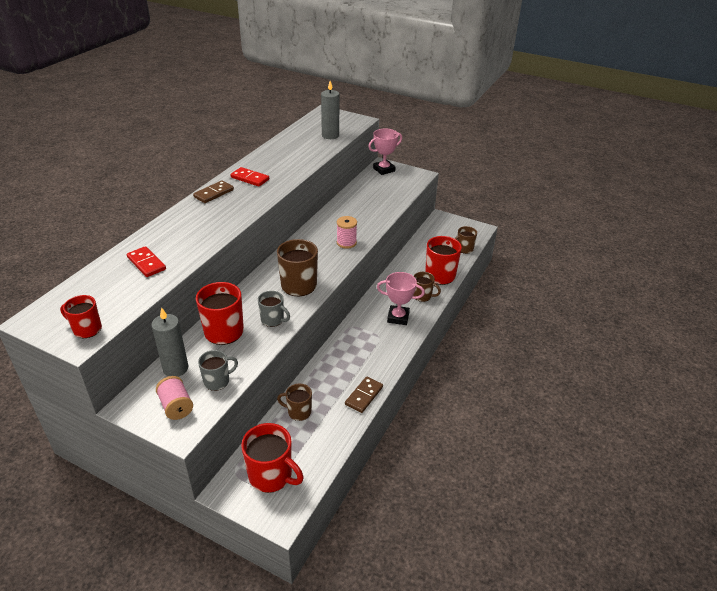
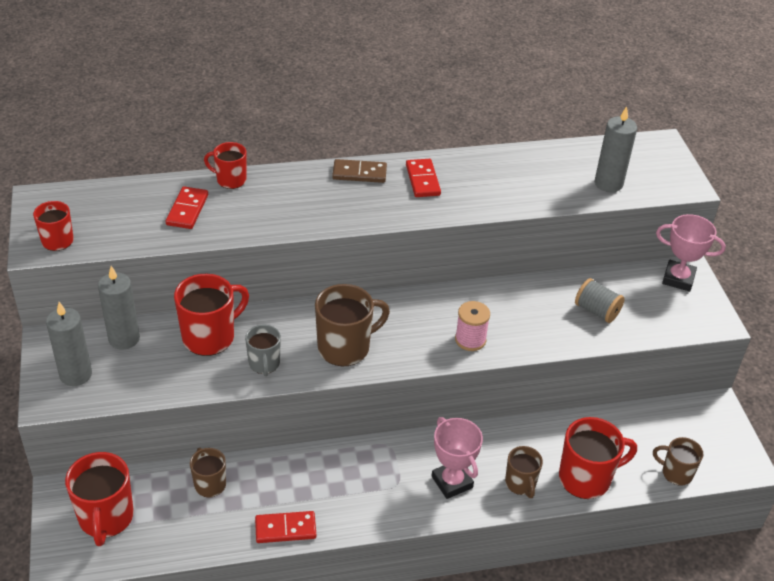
camera: 50 degrees right, 5 degrees up
pink spool [156,376,193,420] -> grey candle [46,302,92,386]
grey mug [198,350,238,391] -> none
brown domino [345,377,383,413] -> red domino [255,511,316,543]
none -> red mug [204,142,246,189]
none -> grey spool [575,278,625,323]

